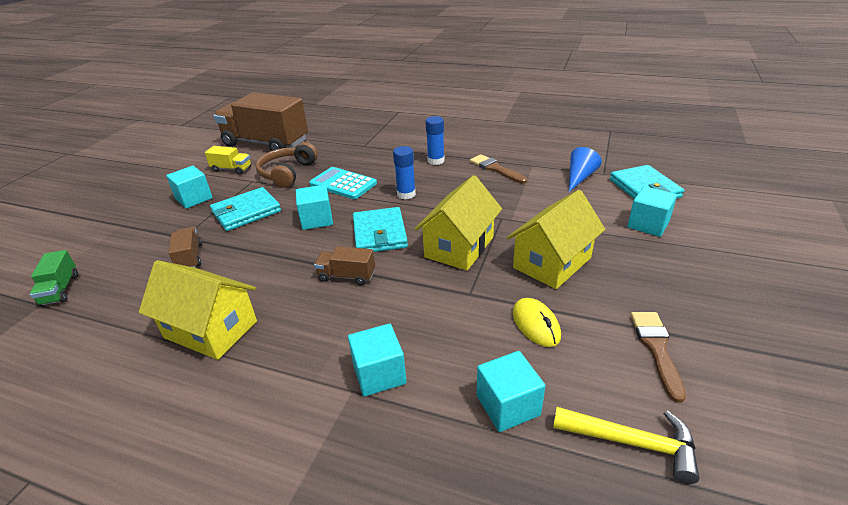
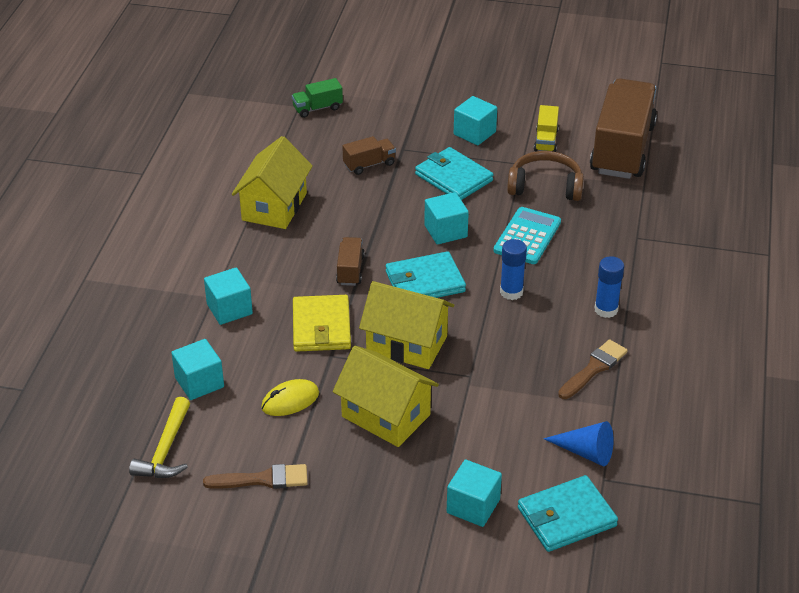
camera: 80 degrees right, 5 degrees up
none -> yellow wallet [293,295,351,352]

